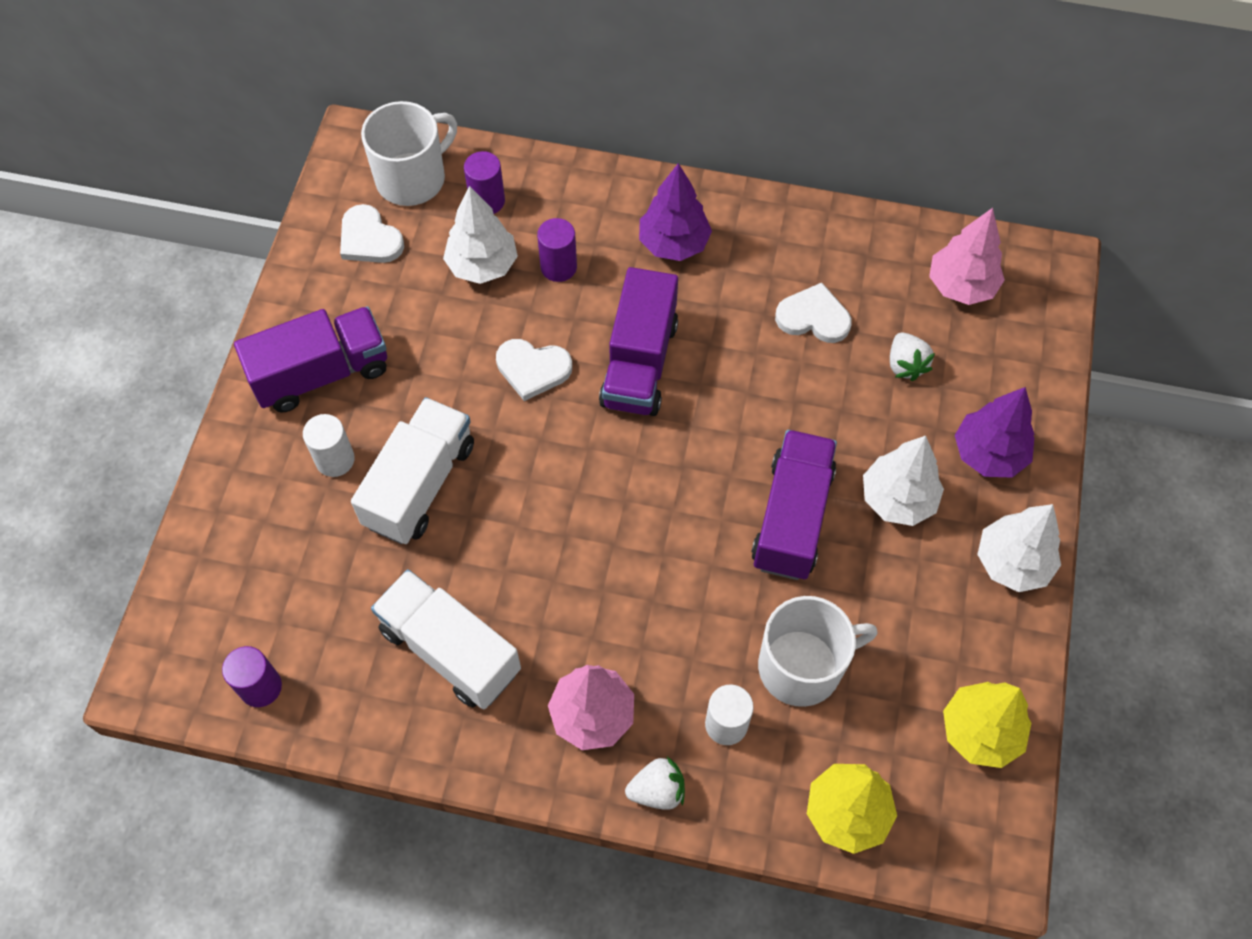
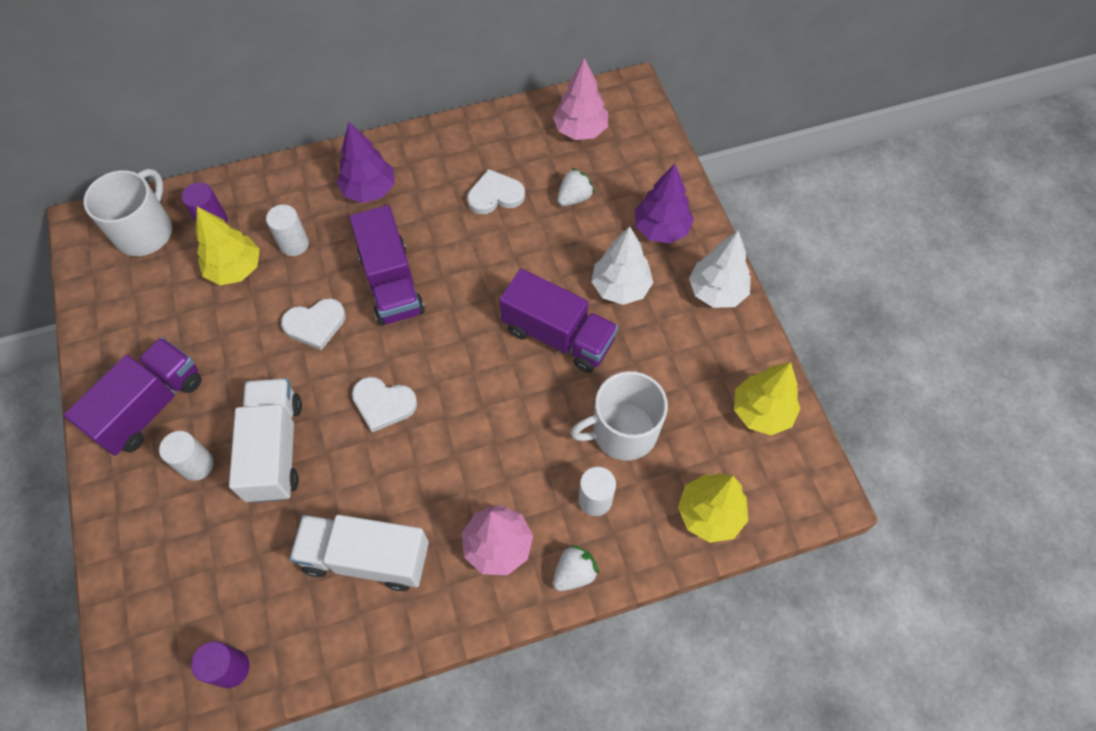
camera: 30 degrees left, 0 degrees up
white heart [340,204,404,263] -> white heart moved to [352,377,417,432]
white tree [443,186,518,284] -> yellow tree [196,206,260,285]
purple cylinder [537,218,577,282] -> white cylinder [266,205,309,256]
purple truck [751,430,837,580] -> purple truck turned 135 degrees clockwise [499,269,618,373]
white mug [758,596,877,707] -> white mug turned 150 degrees counterclockwise [570,371,668,461]
white strawberry [890,332,935,381] -> white strawberry turned 90 degrees counterclockwise [557,168,595,206]

